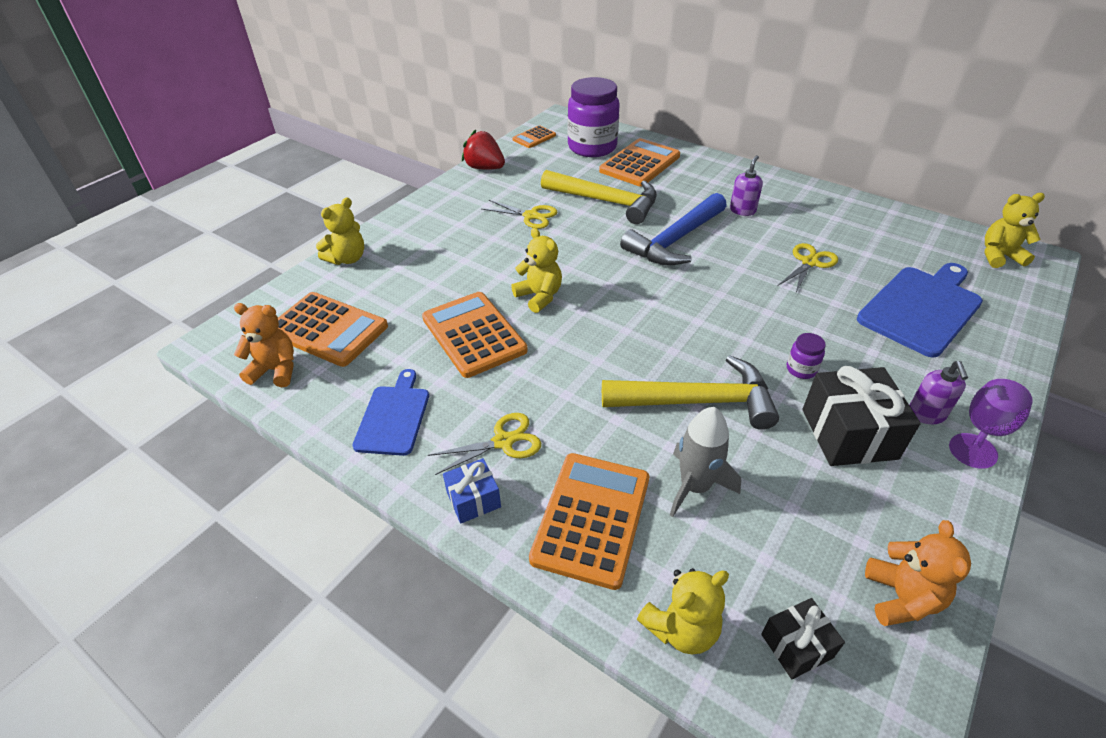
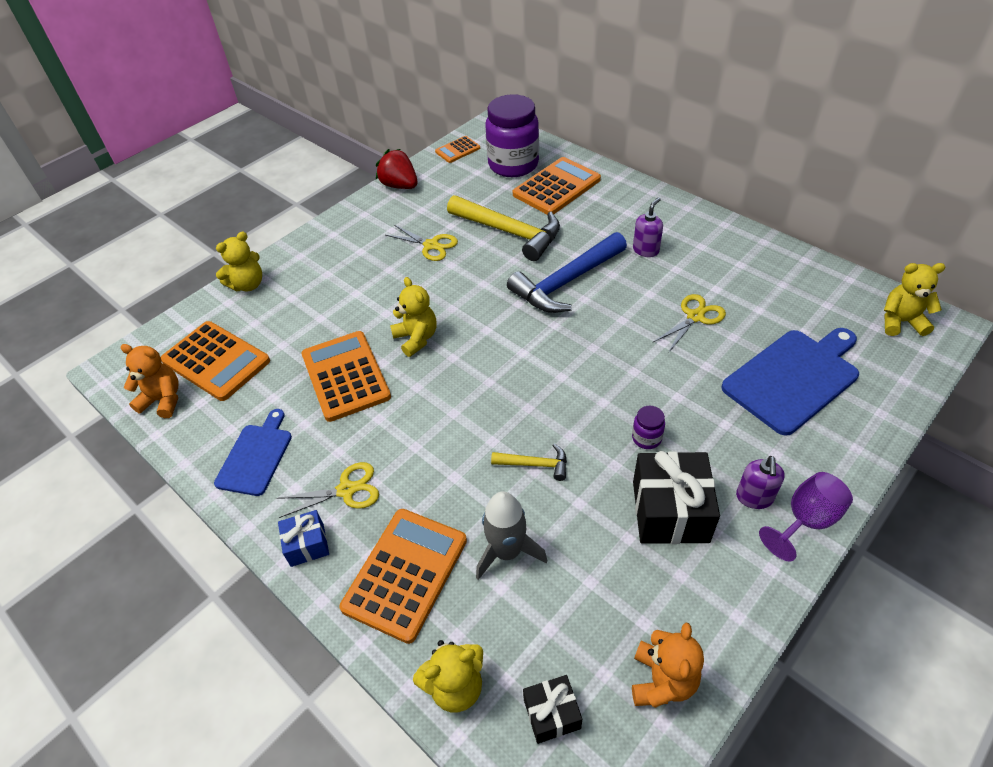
camera: 10 degrees right, 5 degrees up
yellow hammer [602,355,779,430] -> yellow hammer [491,443,567,481], size x0.47

